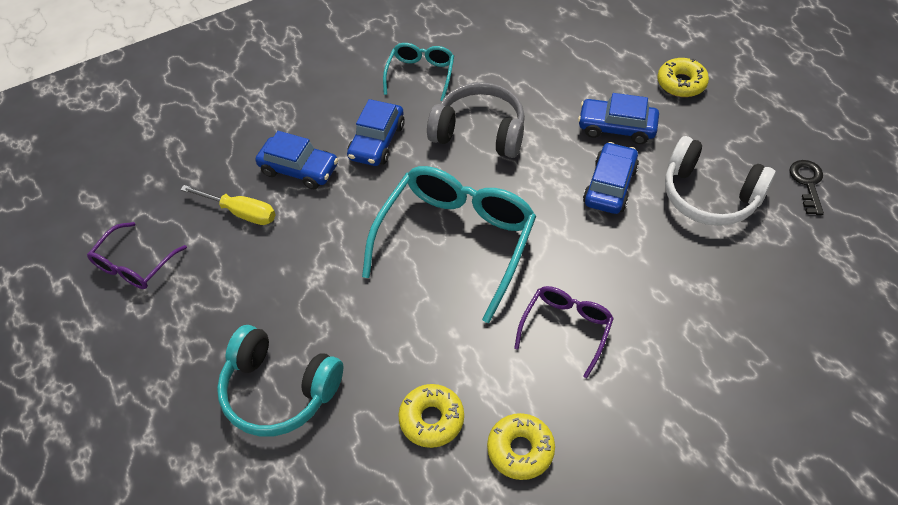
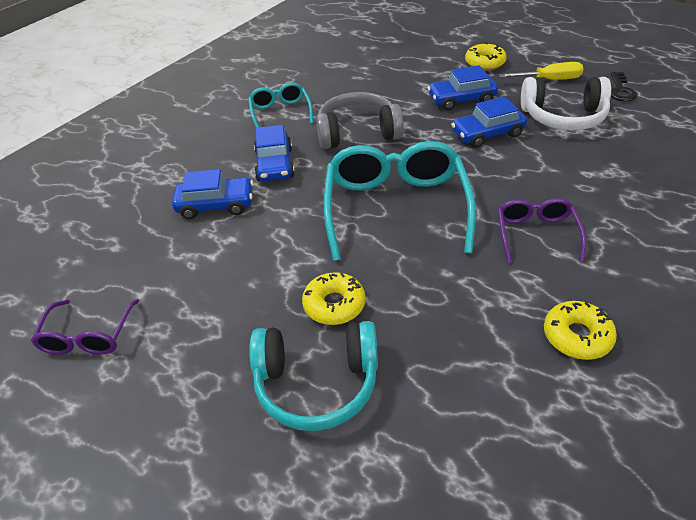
camera: 25 degrees left, 10 degrees down
yellow screwdriver [180,185,276,225] -> yellow screwdriver moved to [499,62,583,80]
yellow donut [398,384,464,448] -> yellow donut moved to [302,272,366,325]
blue car [583,142,639,214] -> blue car turned 105 degrees counterclockwise [451,96,527,148]
black key [789,160,824,215] -> black key turned 150 degrees counterclockwise [611,72,637,102]

